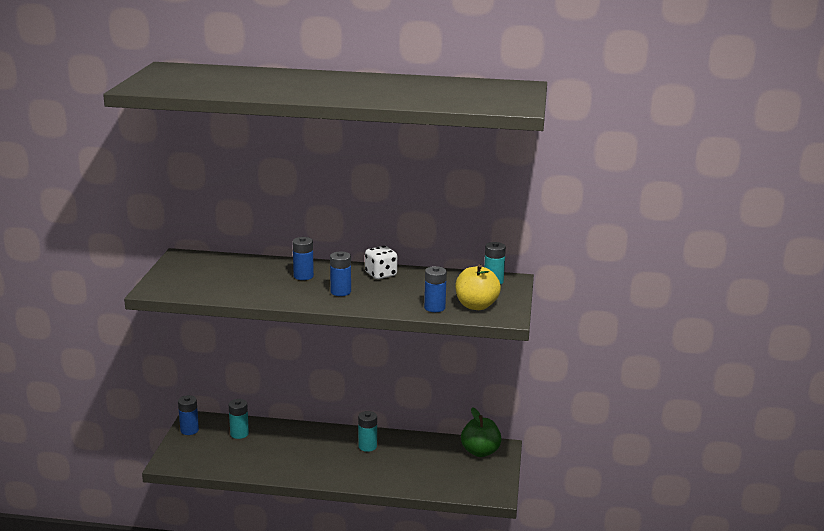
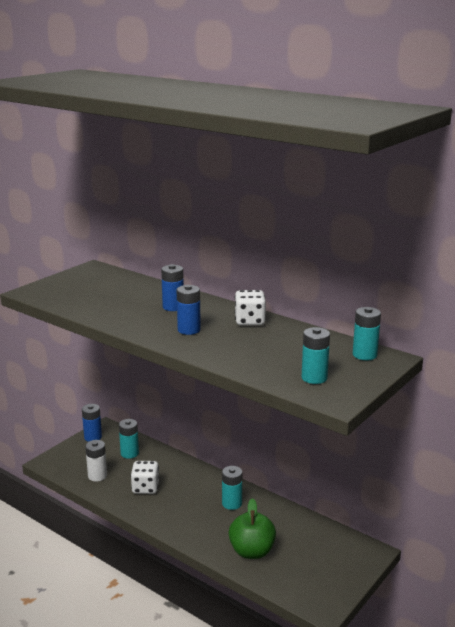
camera: 30 degrees right, 0 degrees up
blue battery [424,266,447,312] -> none
yellow apple [455,264,501,310] -> turquoise battery [302,327,330,384]
green apple [461,407,502,457] -> green apple moved to [228,498,276,559]
none -> white battery [85,440,107,482]
none -> white dice [131,461,159,494]

